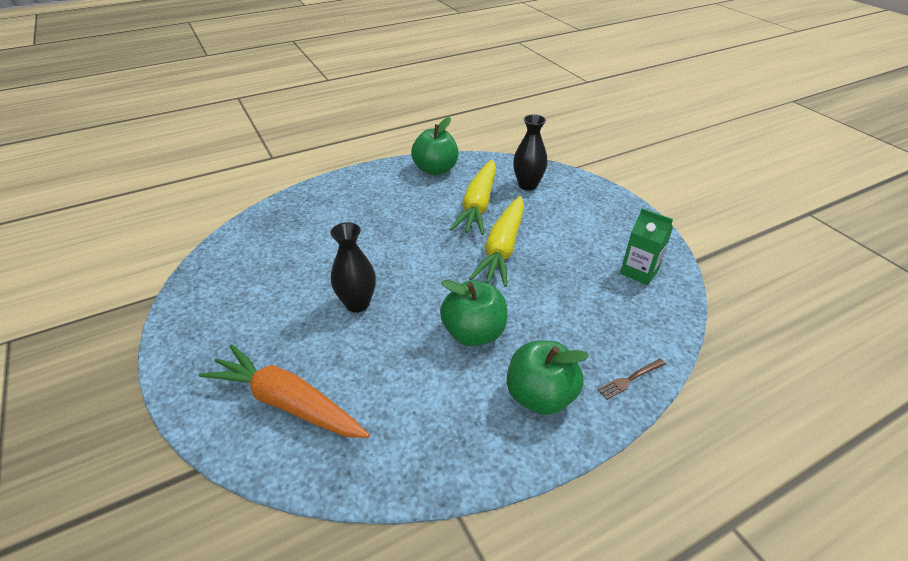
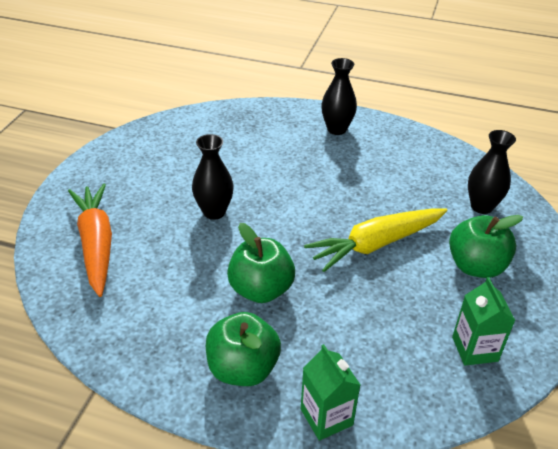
camera: 45 degrees right, 0 degrees up
green apple [411,117,459,175] -> green apple moved to [449,215,523,278]
yellow carrot [450,159,496,235] -> none
brown fork [597,359,666,400] -> green carton [301,344,360,441]
none -> black vase [321,58,357,135]

